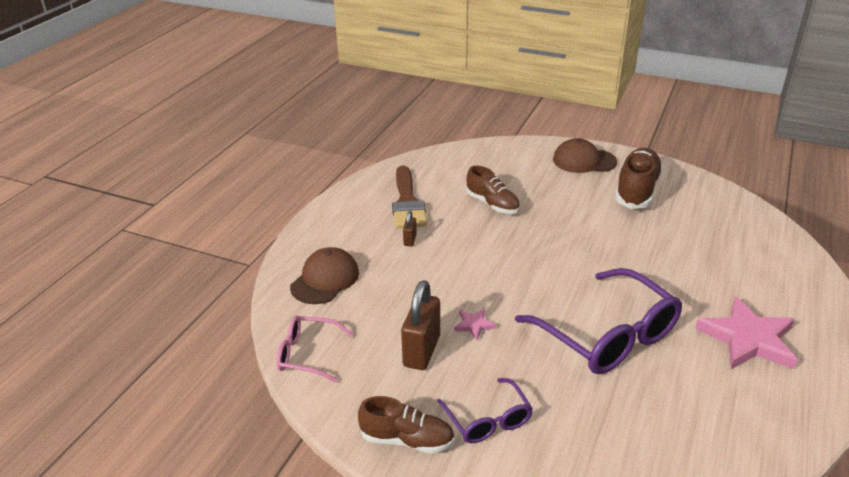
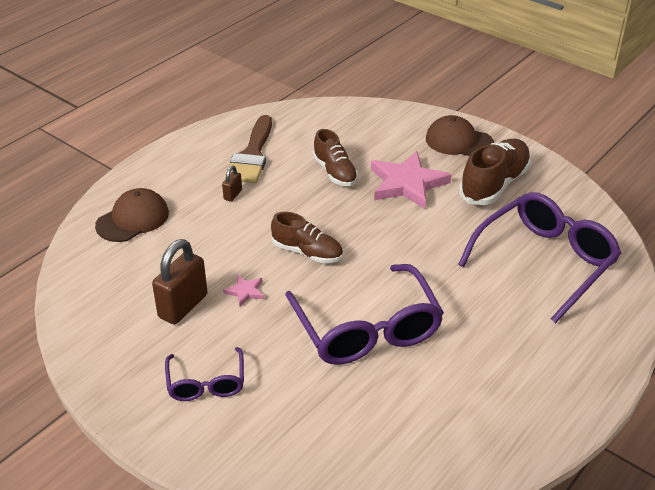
camera: 15 degrees right, 5 degrees up
pink glasses [276,316,353,382] -> none
brown shoe [358,396,455,453] -> brown shoe moved to [271,212,343,263]
pink star [695,297,798,369] -> pink star moved to [371,151,451,209]
none -> purple glasses [458,192,621,323]

